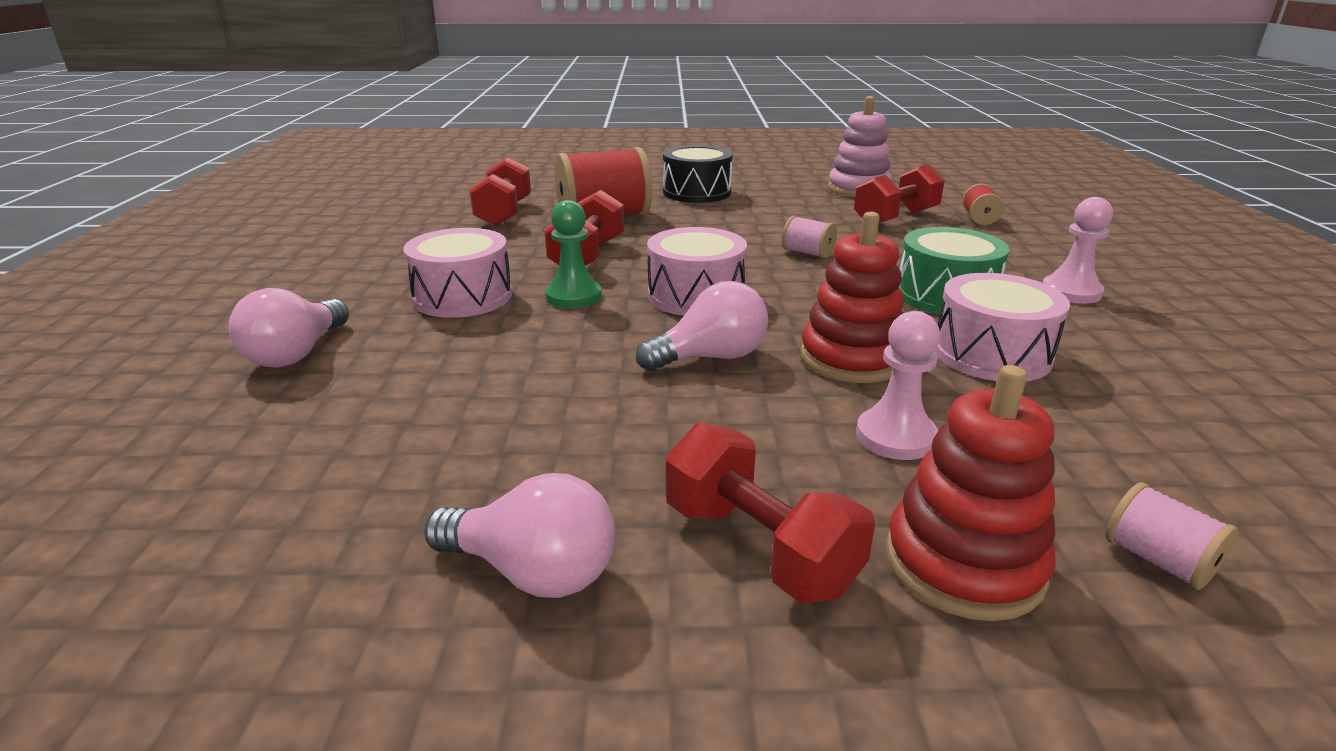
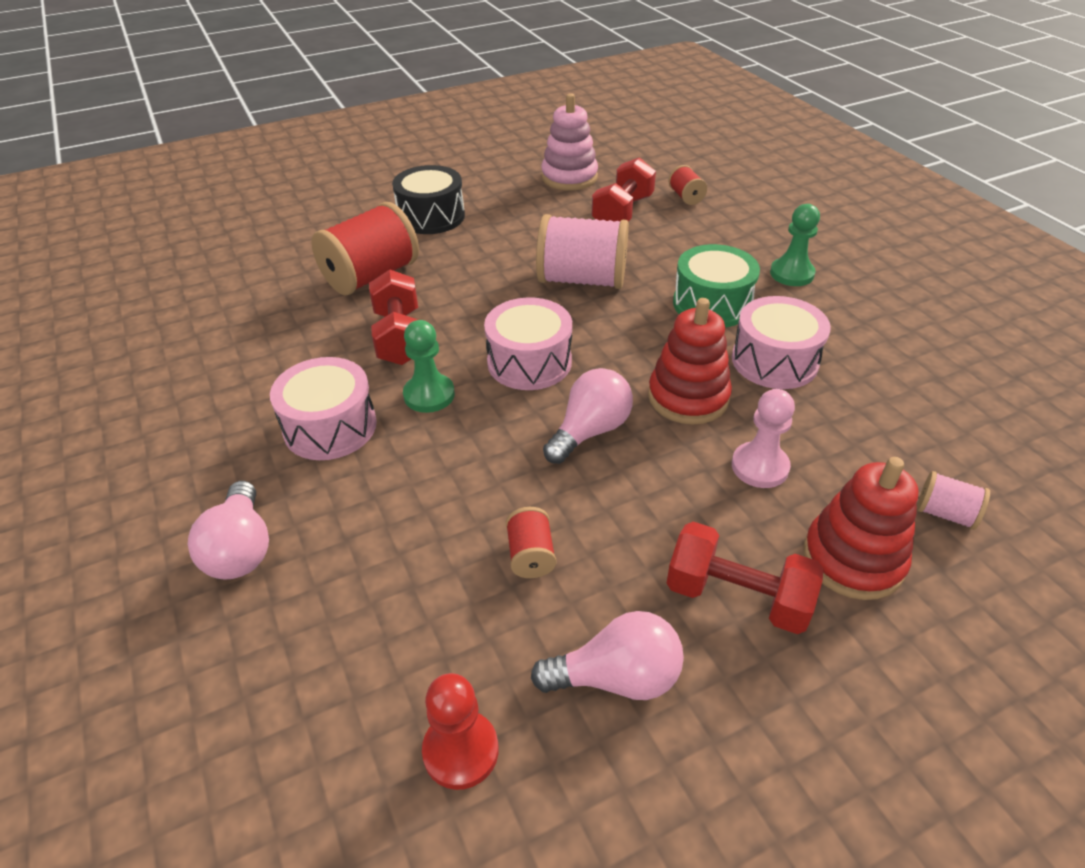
camera: 25 degrees left, 15 degrees up
red dumbbell [469,157,531,227] -> none
pink spool [782,216,837,259] -> pink spool [536,214,629,289], size x2.13
pink pawn [1043,197,1113,304] -> green pawn [770,204,820,286]
none -> red pawn [422,673,499,790]
none -> red spool [506,507,556,578]

